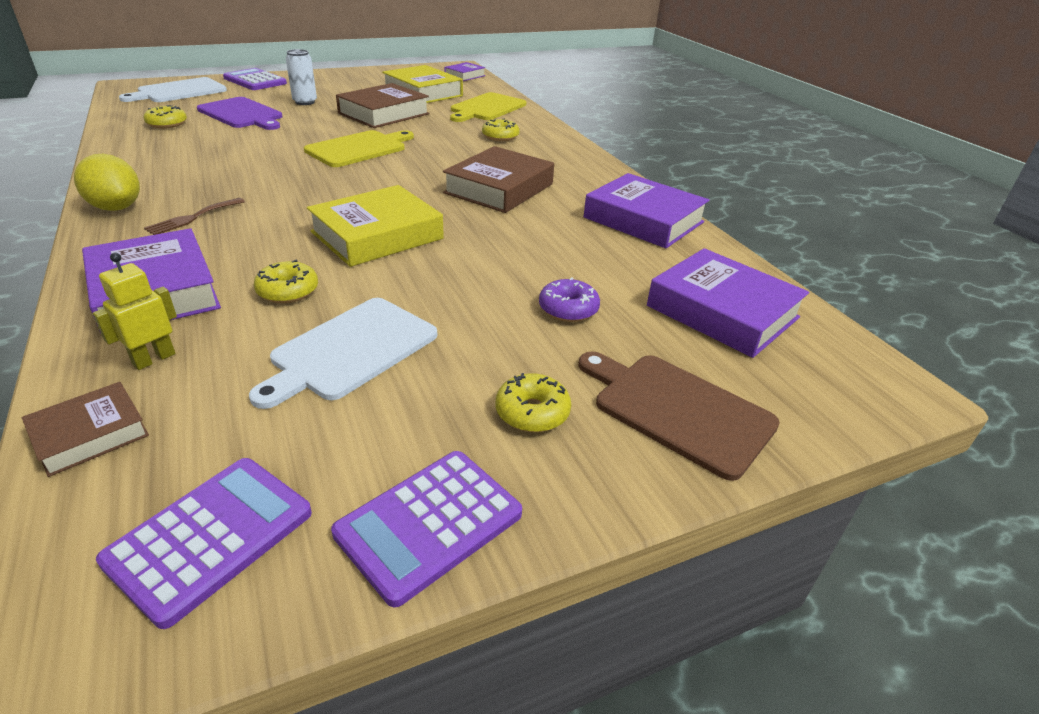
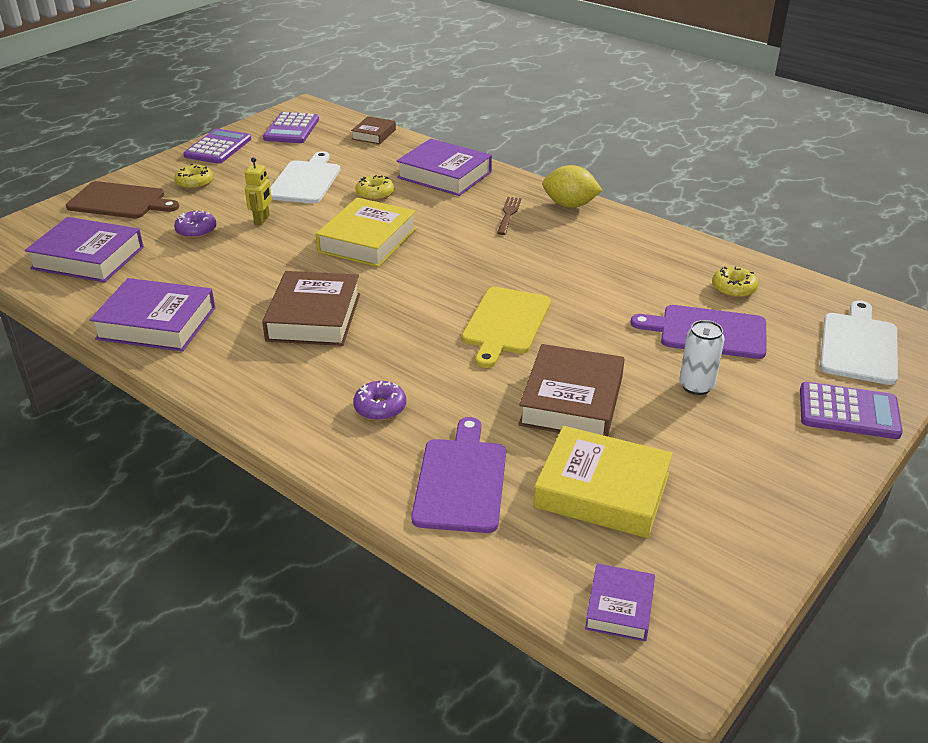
camera: 155 degrees right, 0 degrees up
yellow robot [93,253,177,370] -> yellow robot moved to [245,157,272,225]
yellow cutting board [450,92,526,122] -> purple cutting board [411,417,506,533]
yellow donut [482,118,520,141] -> purple donut [353,381,406,421]

